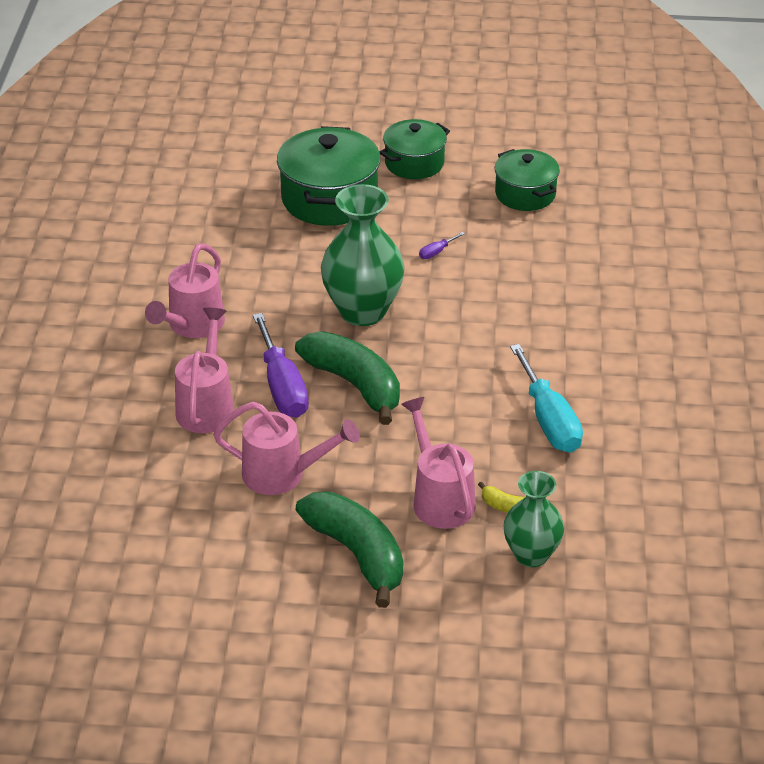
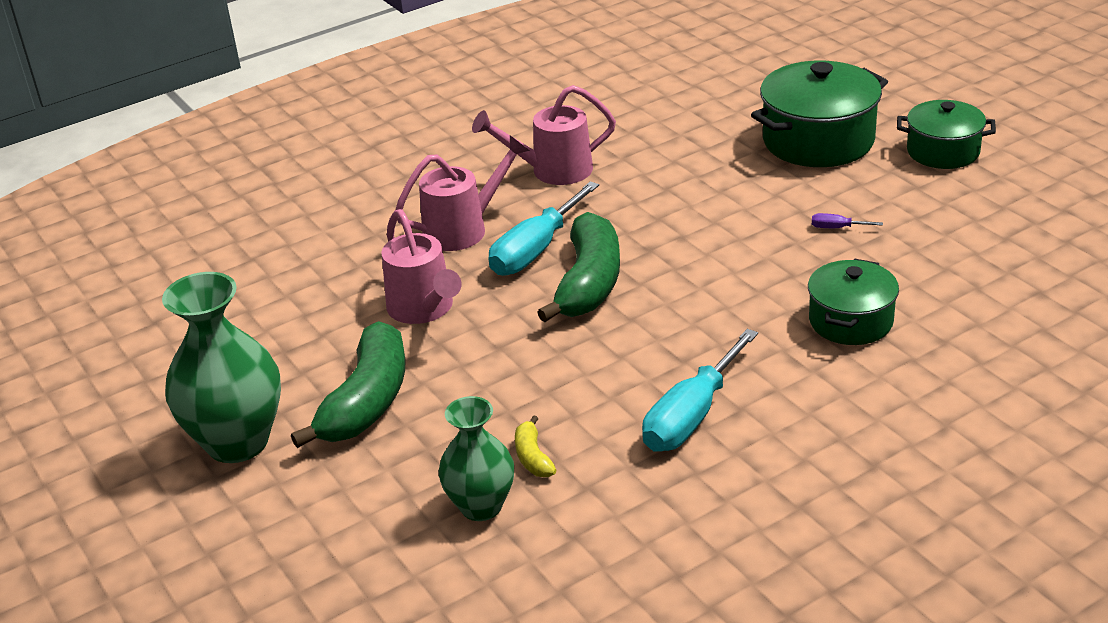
camera: 55 degrees right, 5 degrees down
purple screwdriver [253,313,309,418] -> turquoise screwdriver [489,181,599,276]
green vase [321,184,405,326] -> green vase moved to [162,272,281,463]
pink watering can [401,397,476,529] -> none
green pot [494,149,560,211] -> green pot moved to [808,259,899,345]

